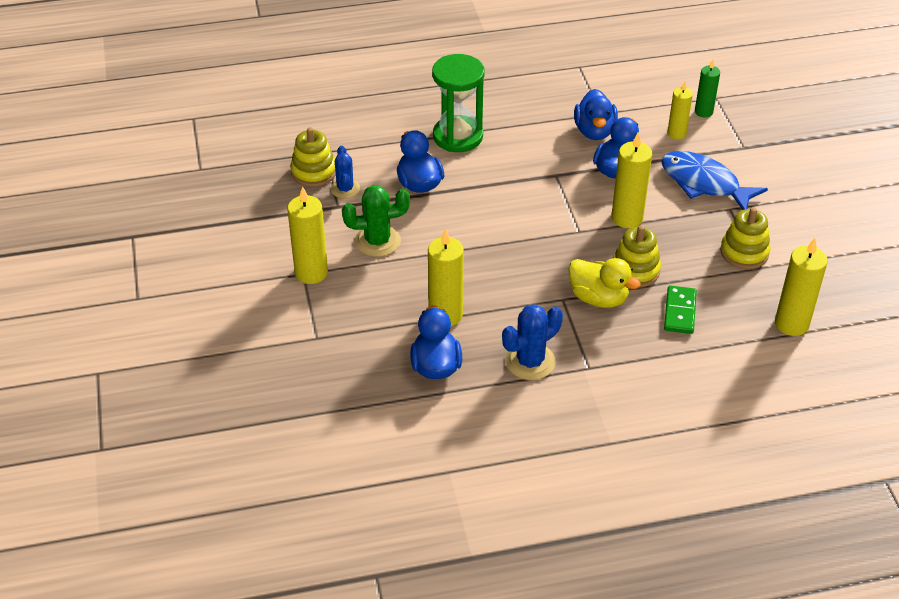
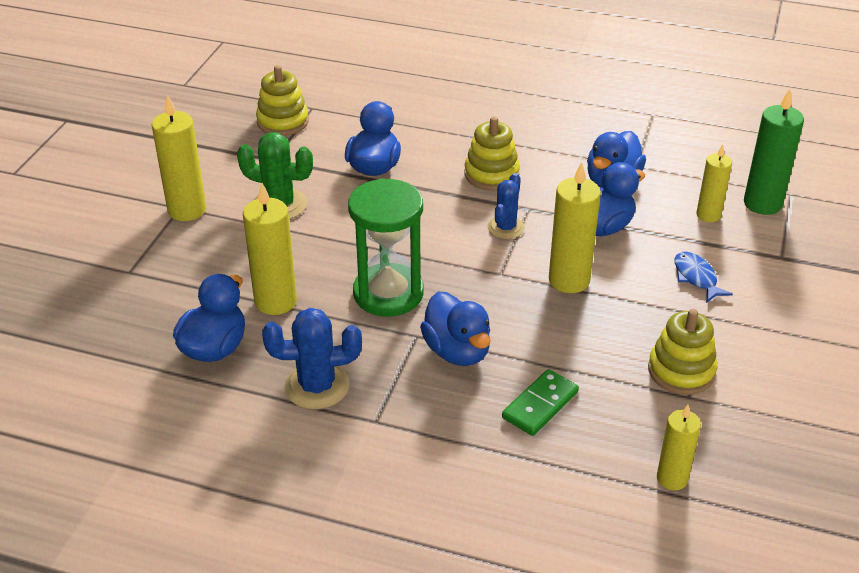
camera: 30 degrees right, 5 degrees down
blue cactus [331,146,360,199] -> blue cactus moved to [487,173,525,239]
green hourglass [432,54,485,152] -> green hourglass moved to [348,178,424,317]
yellow duck [568,258,641,308] -> blue duck [420,292,491,366]
yellow stacking toy [612,225,661,288] -> yellow stacking toy moved to [464,116,520,190]
blue fish [661,151,768,210] -> blue fish [674,252,733,303], size x0.52
green candle [695,60,720,118] -> green candle [744,89,804,215], size x1.58
yellow candle [775,238,828,336] -> yellow candle [657,405,701,490], size x0.63

